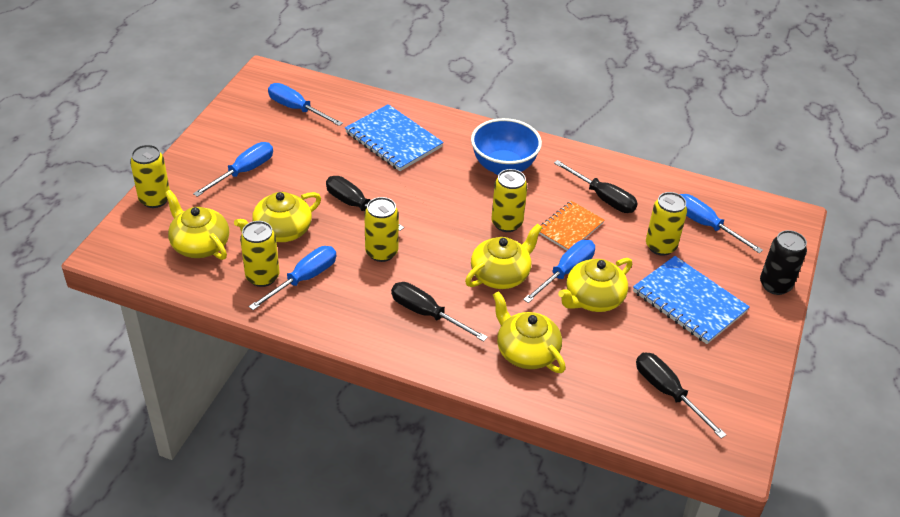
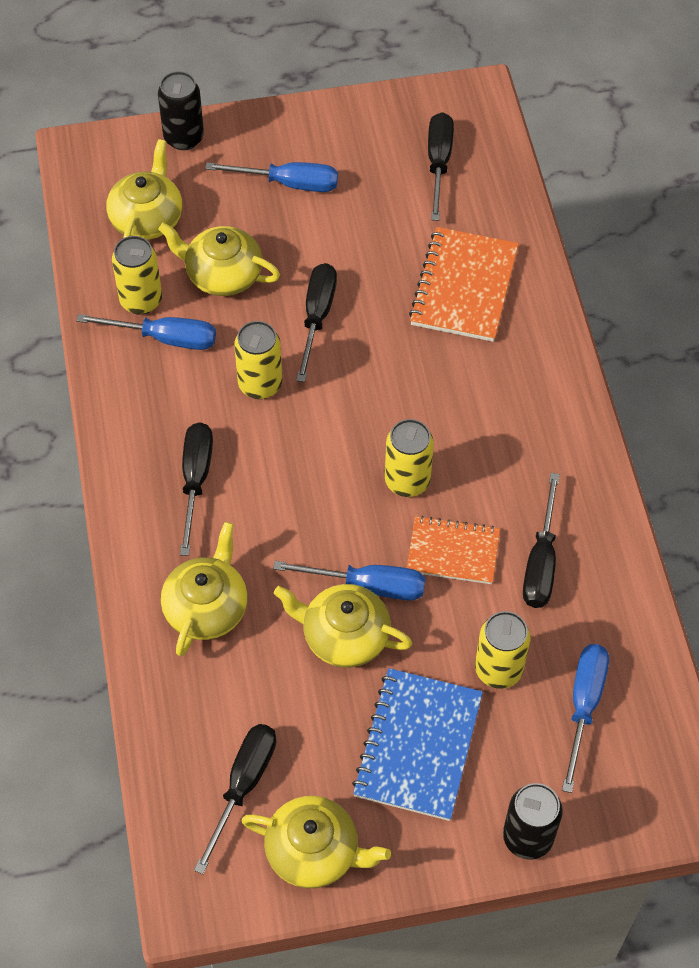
camera: 60 degrees right, 15 degrees up
yellow can [130,145,170,208] -> black can [158,71,204,150]
blue screwdriver [268,83,343,126] -> black screwdriver [428,112,454,221]
blue notebook [345,104,443,171] -> orange notebook [409,227,519,342]
yellow teapot [465,224,542,289] -> yellow teapot moved to [241,796,391,888]
blue bowl [471,118,542,175] -> none

